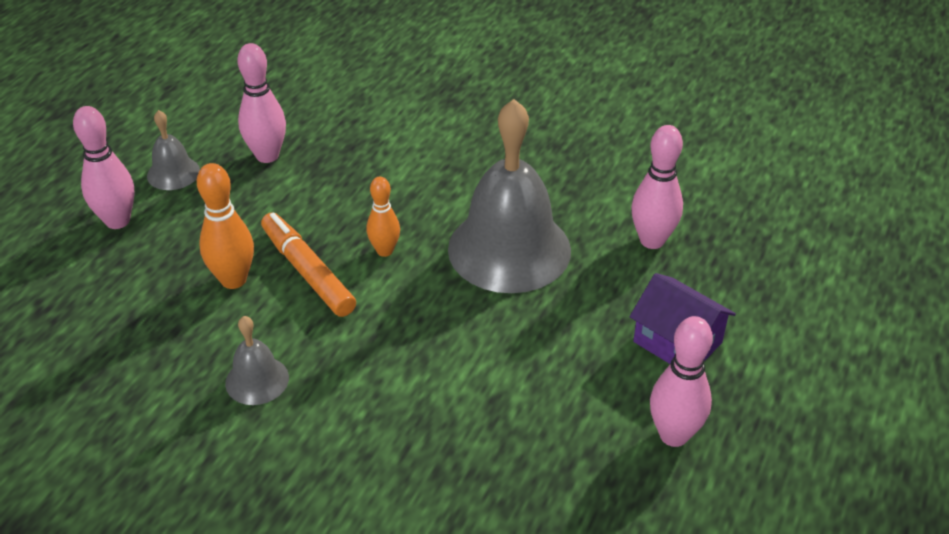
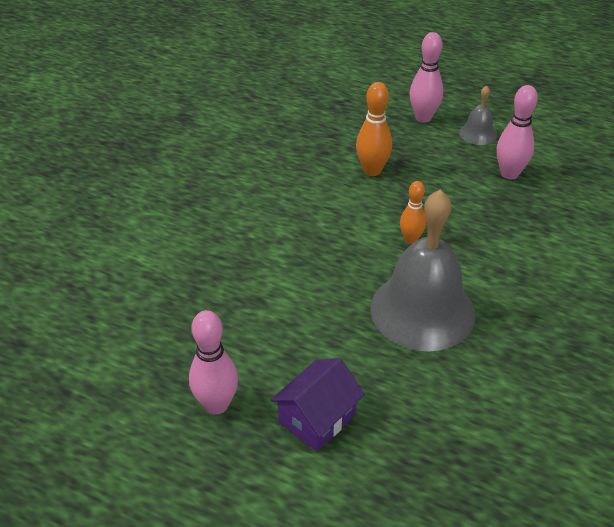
camera: 90 degrees right, 0 degrees up
grey bell [225,316,289,405] -> none
orange marker [261,212,356,317] -> none
pink bowling pin [631,125,683,249] -> none

